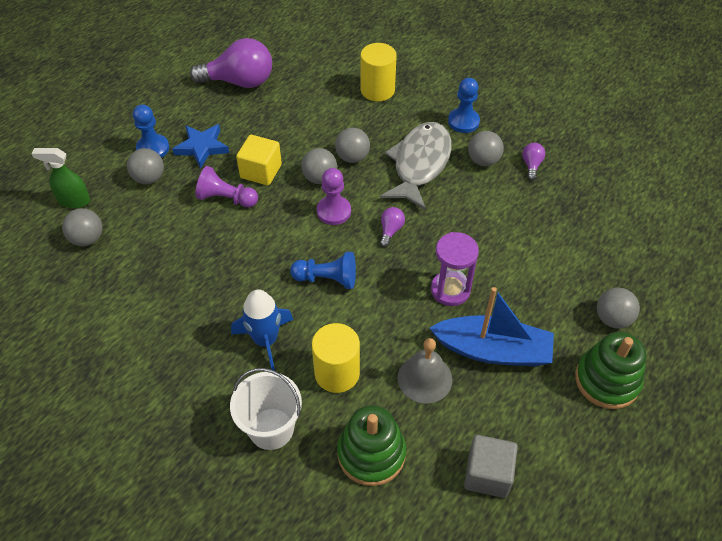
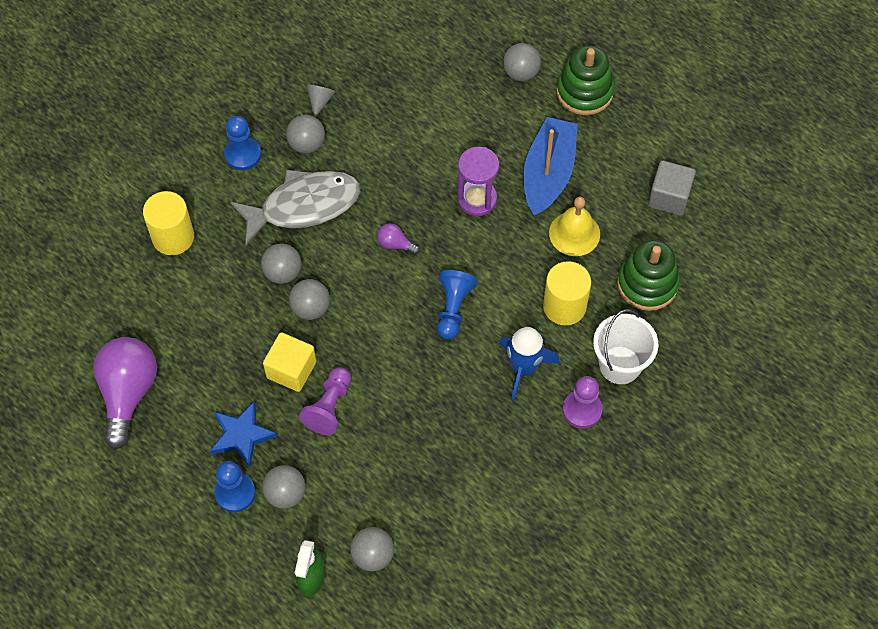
camera: 85 degrees left, 10 degrees up
purple pawn [317,168,351,225] -> purple pawn moved to [563,376,602,428]
grey fish [380,122,452,210] -> grey fish turned 135 degrees clockwise [230,170,360,246]
grey bell [398,338,452,404] -> yellow bell [549,197,600,256]
purple light bulb [522,143,545,180] -> grey cone [307,85,336,118]

